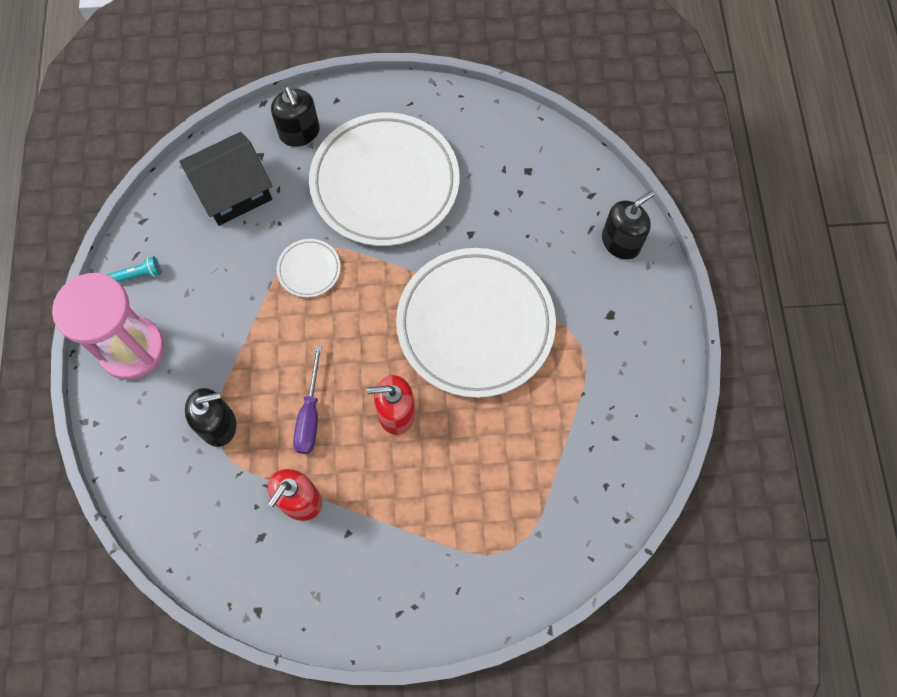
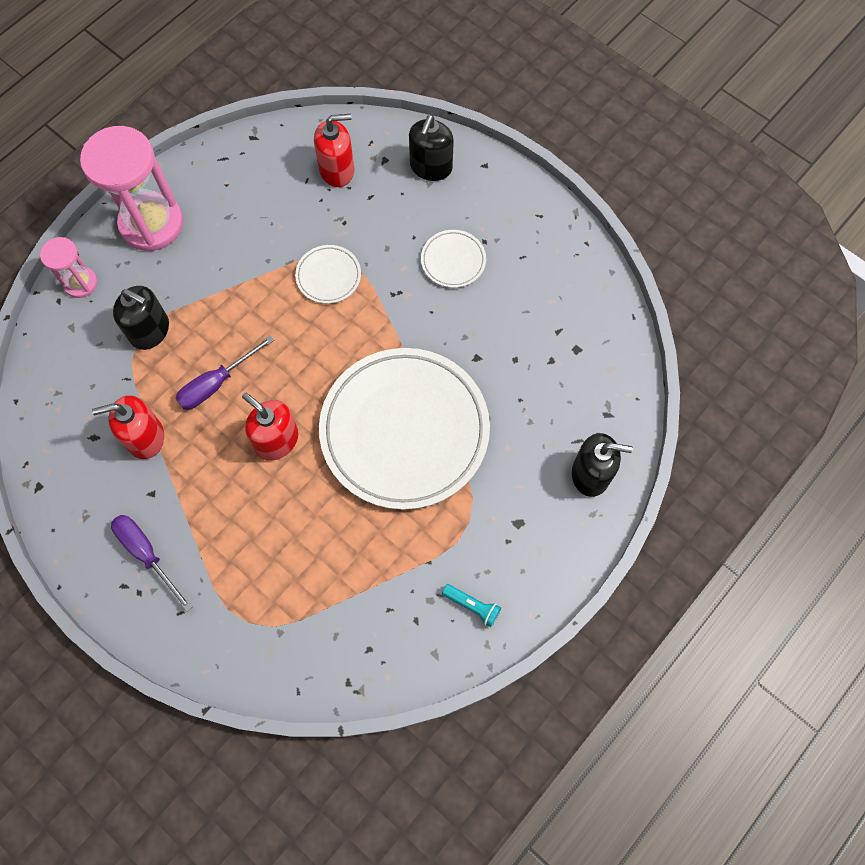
camera: 45 degrees right, 0 degrees up
turquoise flashlight [107,256,161,282] -> turquoise flashlight moved to [442,584,501,627]
black house [179,132,272,226] -> red soap dispenser [314,114,354,187]
white plate [309,112,459,246] -> white plate [421,230,486,288], size x0.41
none -> pink hourglass [40,237,97,298]
none -> purple screwdriver [111,515,193,612]

